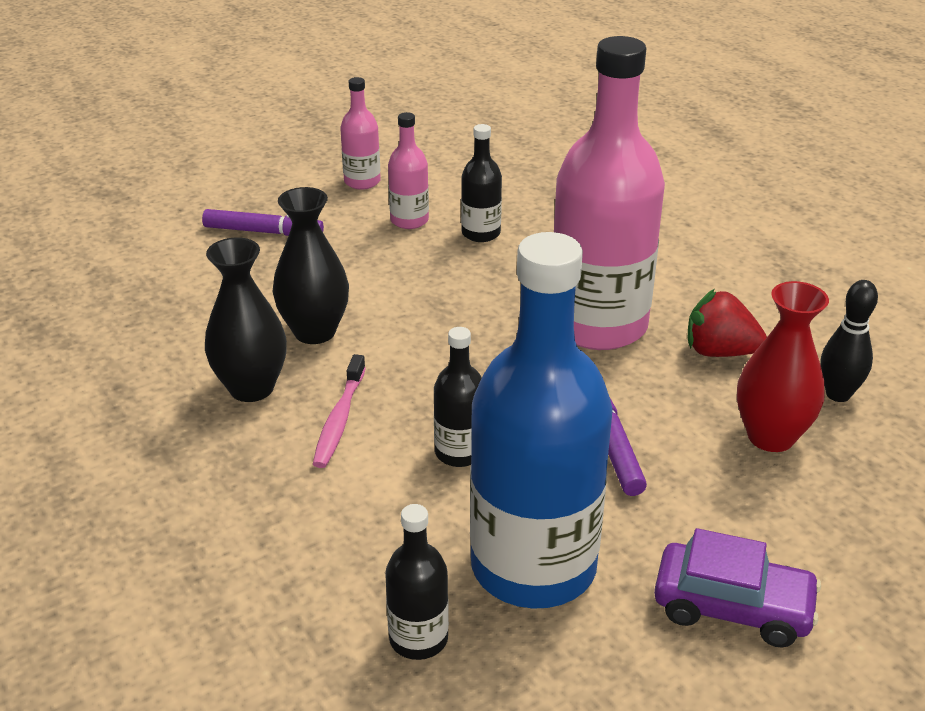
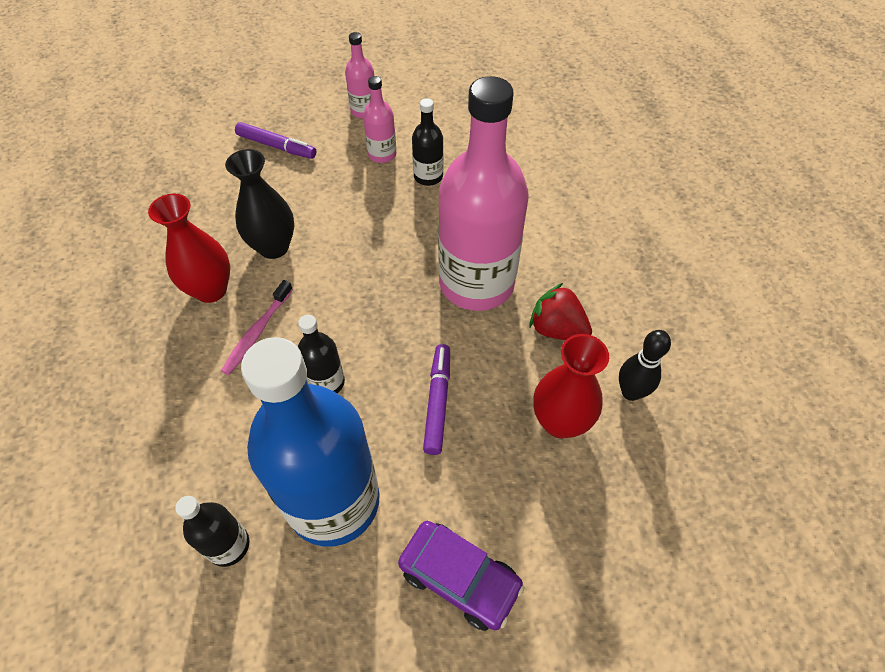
camera: 15 degrees right, 20 degrees up
black vase [205,237,287,402] -> red vase [148,194,230,303]

